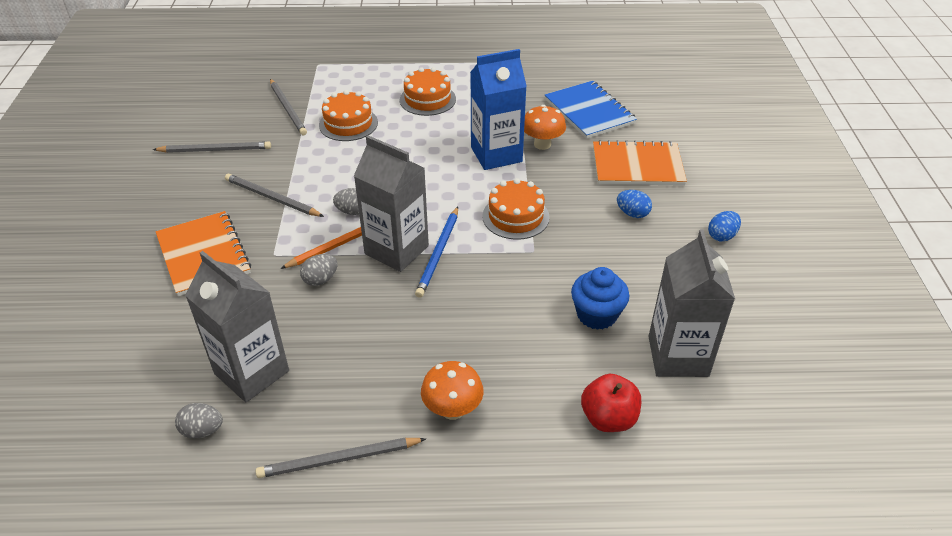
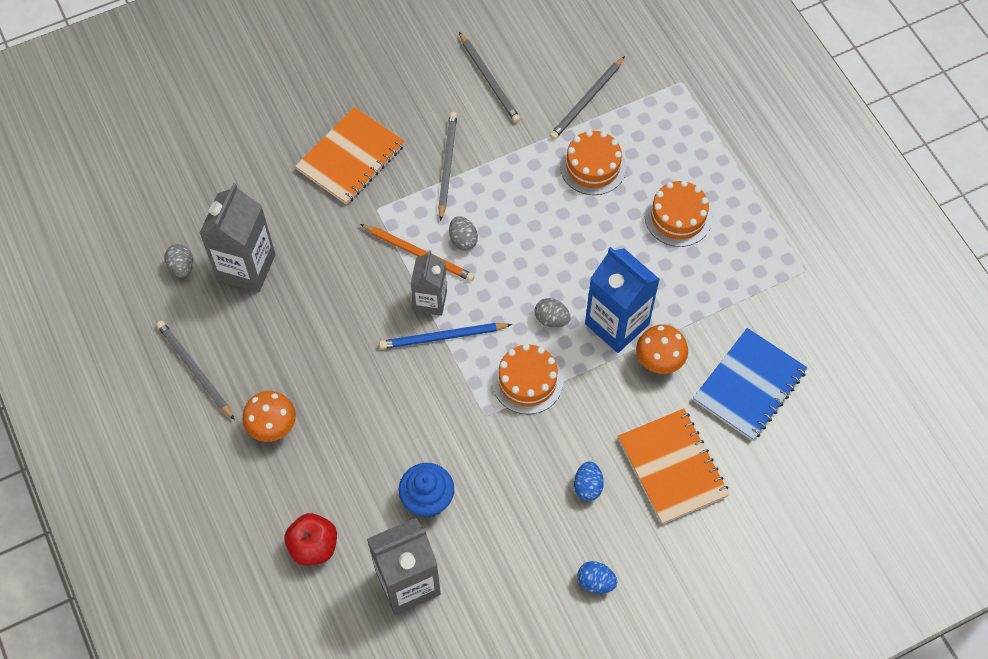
camera: 65 degrees right, 20 degrees up
grey egg [300,254,338,286] -> grey egg moved to [535,298,571,328]
grey carton [354,135,429,272] -> grey carton [411,250,447,316], size x0.63

